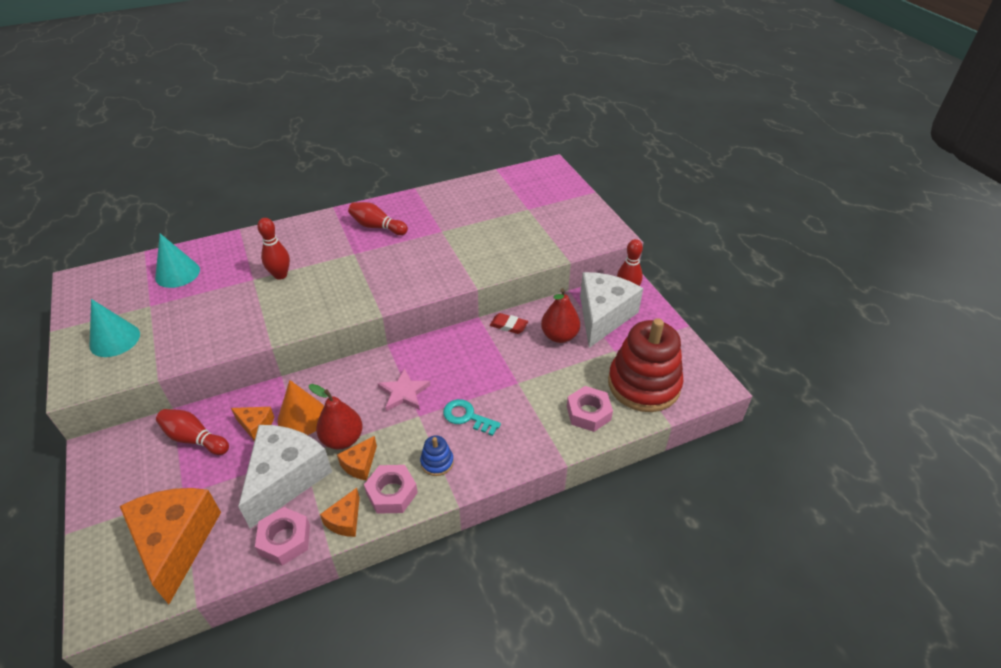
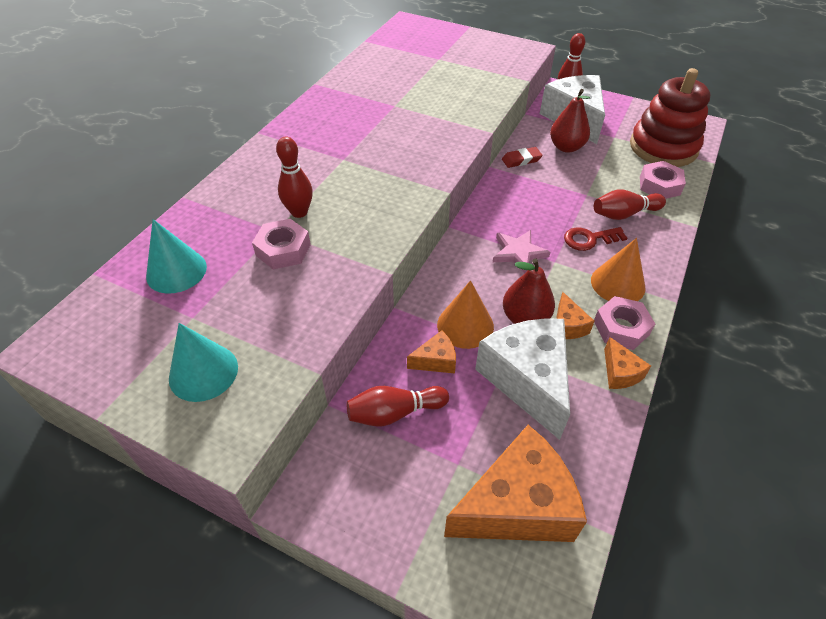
camera: 40 degrees left, 5 degrees up
orange cheese [120,488,221,604] -> orange cheese turned 120 degrees clockwise [444,425,587,542]
pink nut [255,507,310,566] -> pink nut moved to [252,219,311,269]
red bowling pin [348,202,408,235] -> red bowling pin moved to [594,189,666,220]
blue stacking toy [420,435,454,476] -> orange cone [591,238,645,301]
turquoise key [443,399,501,436] -> red key [564,227,627,251]

